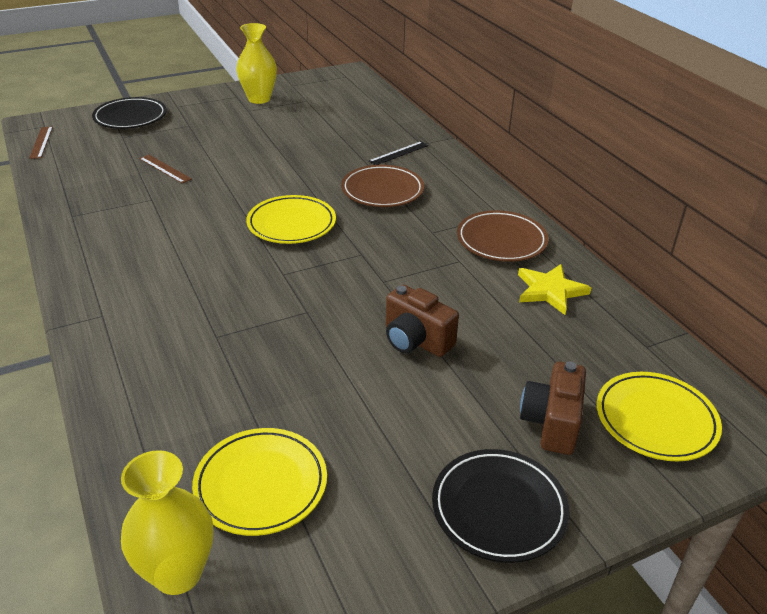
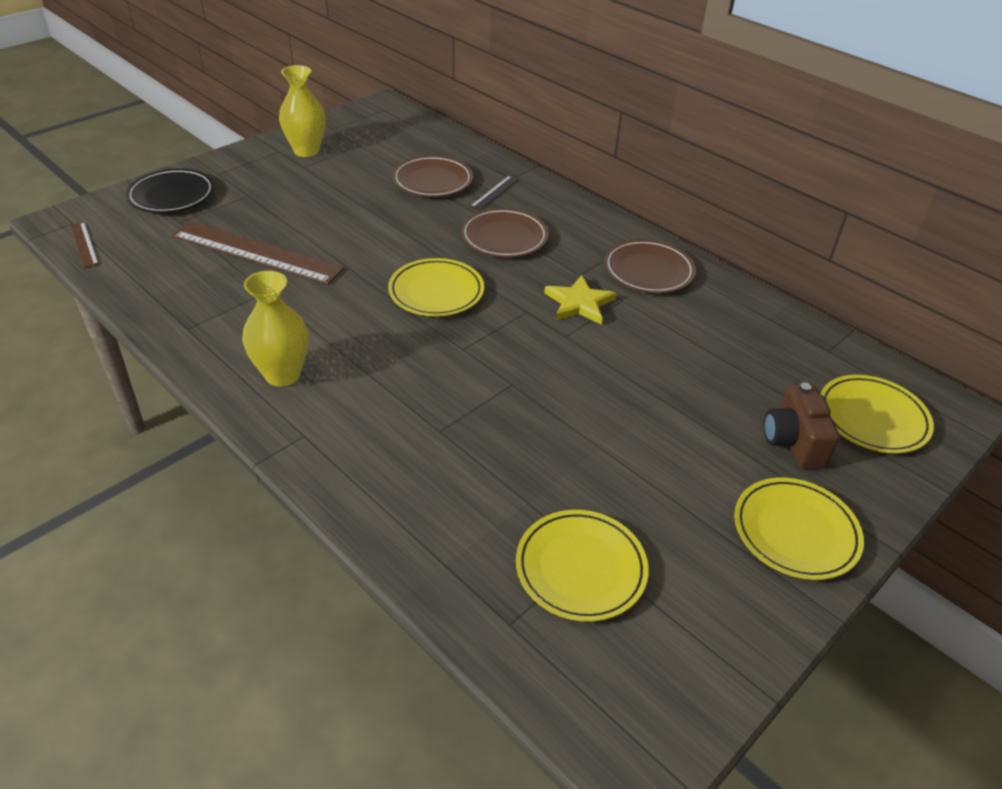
camera: 20 degrees left, 5 degrees up
yellow vase [121,450,213,595] -> yellow vase moved to [242,271,309,387]
brown ruler [139,155,192,184] -> brown ruler [172,221,345,285], size x2.24
brown camera [386,285,459,357] -> none
black plate [432,449,570,563] -> yellow plate [734,478,864,580]
yellow star [518,264,591,315] -> yellow star moved to [544,275,617,324]
none -> brown plate [392,155,473,197]

